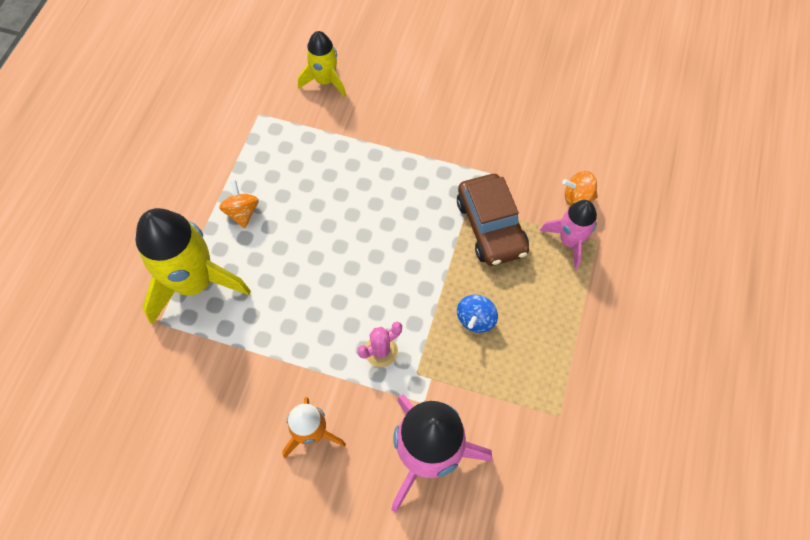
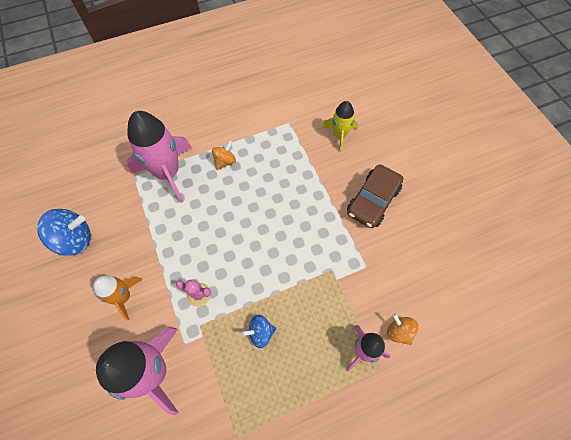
camera: 50 degrees right, 0 degrees up
yellow rocket [135,208,251,325] -> pink rocket [126,111,192,203]
brown car [457,174,529,266] -> brown car moved to [347,164,403,228]
none -> blue spinning top [37,209,91,256]

